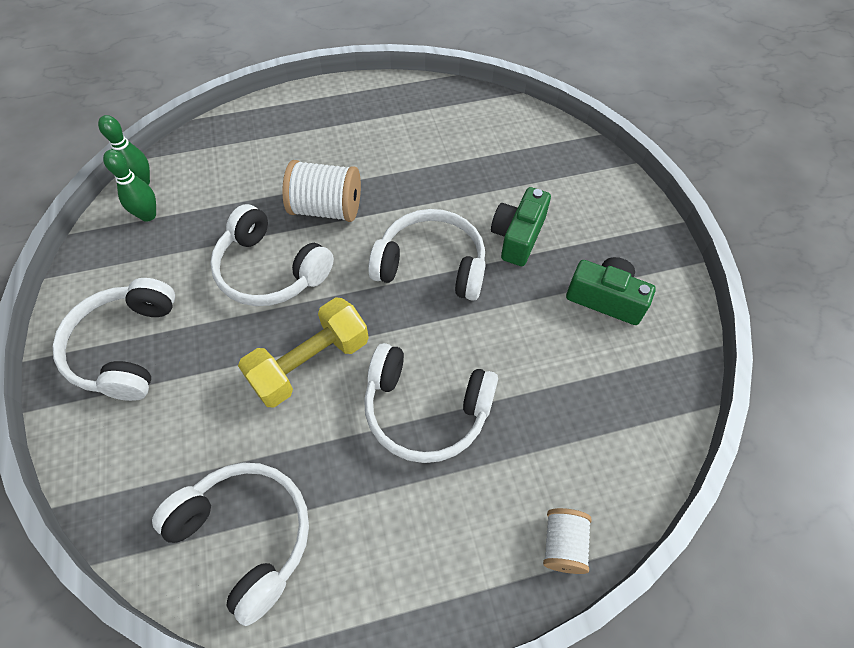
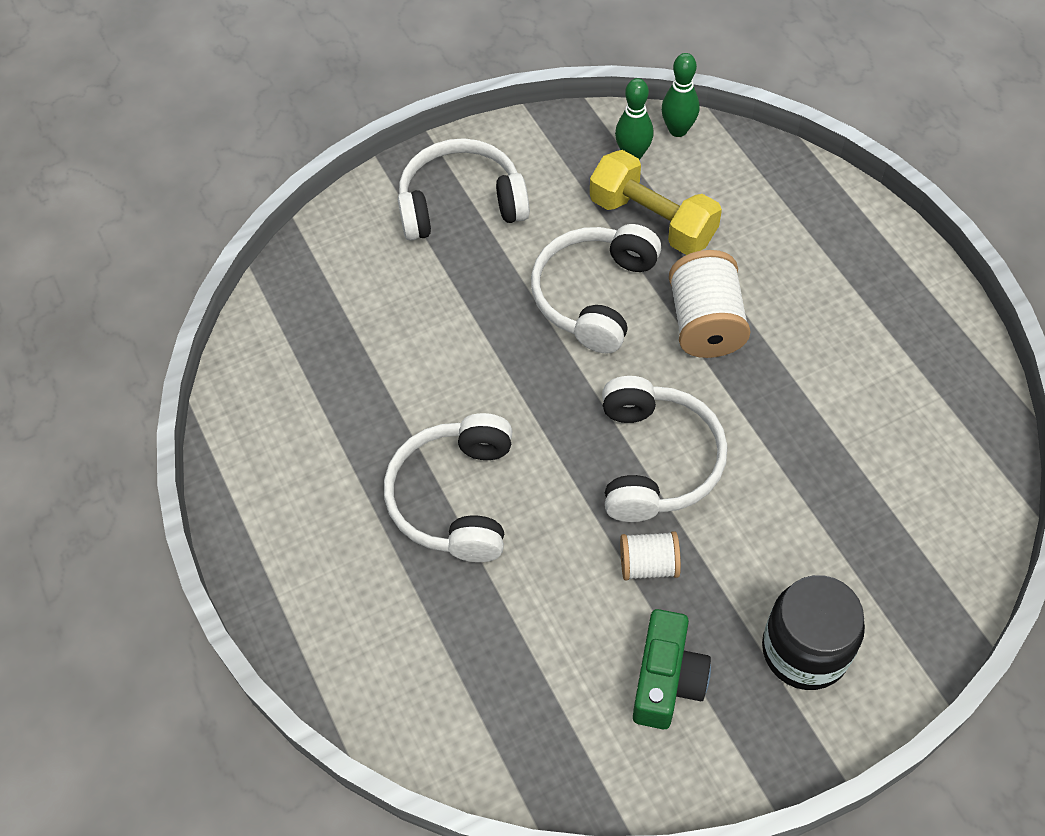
camera: 80 degrees right, 0 degrees up
white headphones [152,463,309,626] -> none
yellow dumbbell [238,297,369,407] -> yellow dumbbell moved to [590,150,722,255]
green camera [491,187,551,266] -> none
white spool [543,508,591,574] -> white spool moved to [620,531,681,581]
none -> black jar [762,575,865,690]

